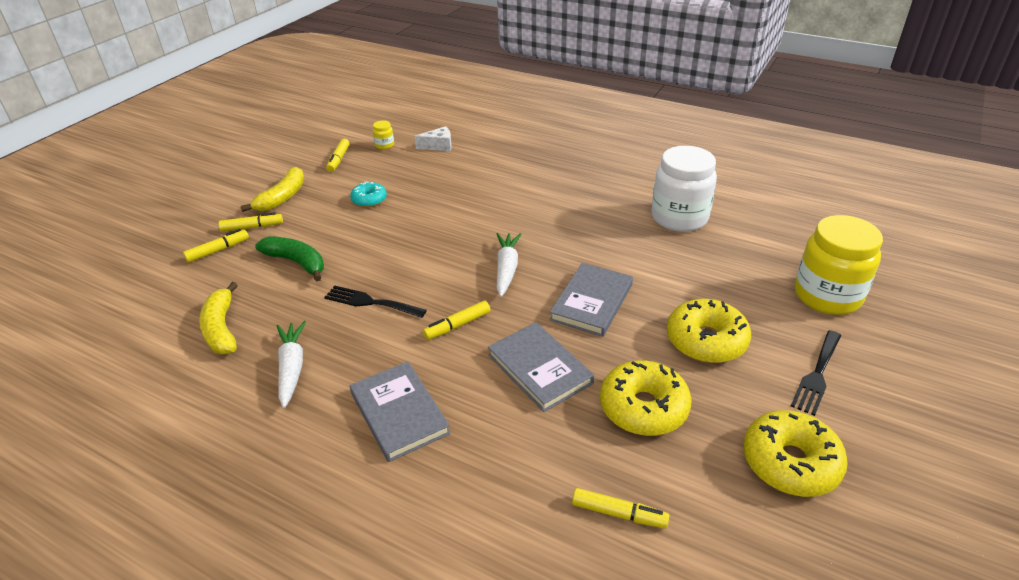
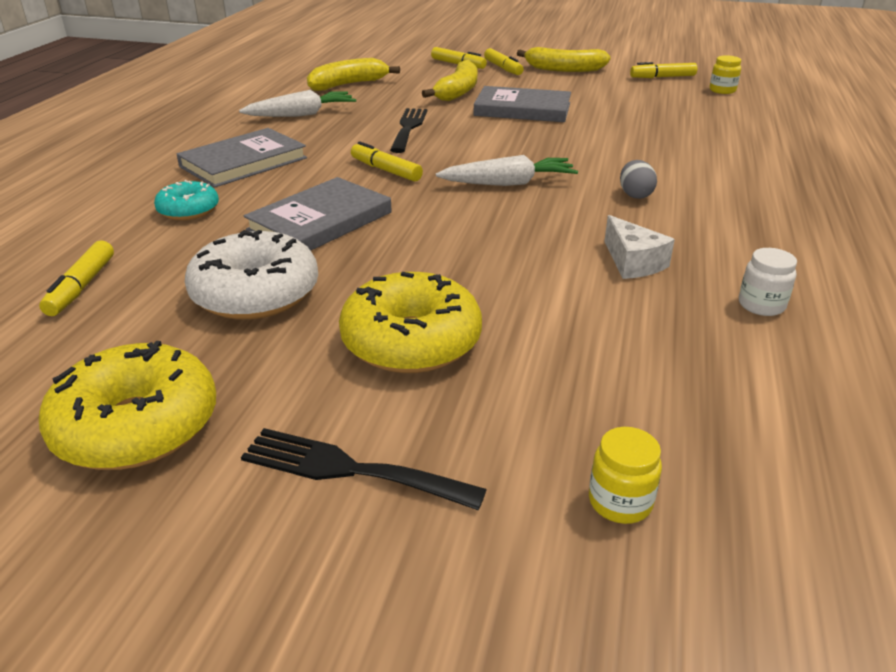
camera: 75 degrees right, 5 degrees down
green banana [255,236,324,281] -> yellow banana [422,60,477,101]
turquoise donut [350,182,387,207] -> turquoise donut moved to [154,180,219,220]
white cheese [414,126,452,151] -> white cheese moved to [604,215,675,279]
grey book [550,263,633,337] -> grey book moved to [474,86,571,122]
yellow donut [600,360,692,436] -> white donut [185,230,318,320]
white jar [651,146,717,232] -> white jar [739,248,797,316], size x0.40
yellow jar [795,215,883,315] -> yellow jar [589,427,662,524], size x0.40
none -> grey egg [620,160,657,199]

